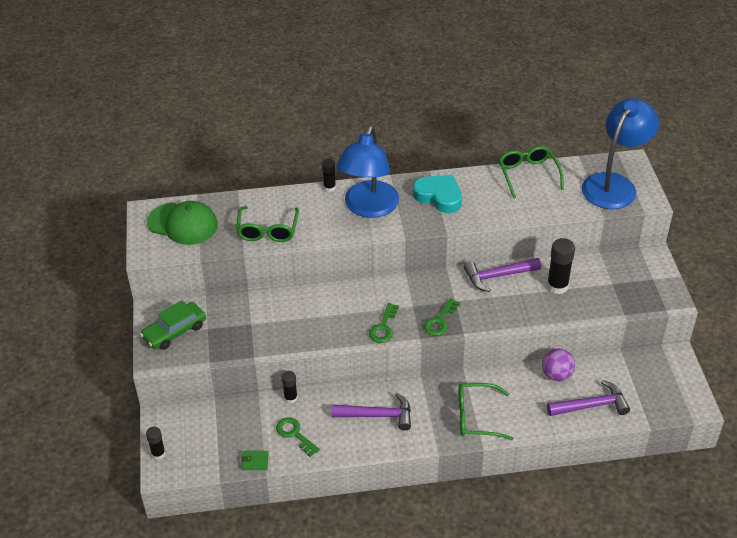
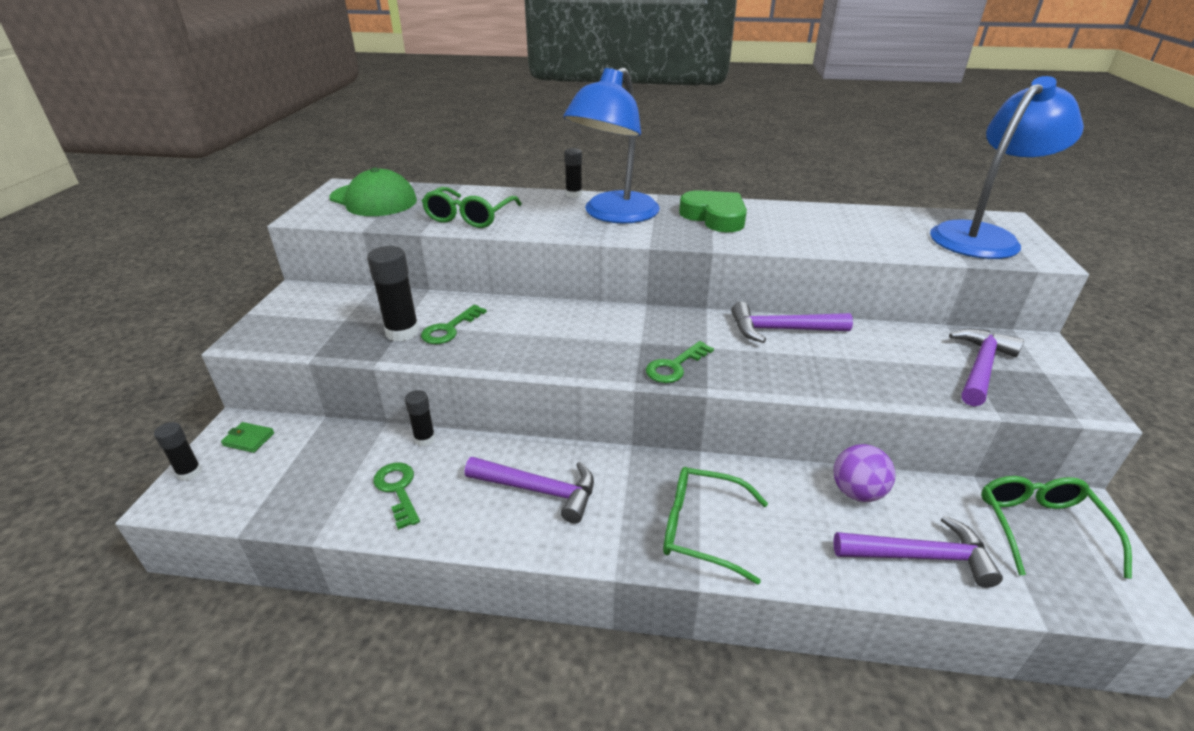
camera: 15 degrees right, 10 degrees down
green car [140,300,206,350] -> none
green wallet [241,451,269,470] -> green wallet moved to [221,422,274,453]
green key [369,303,399,343] -> green key moved to [421,305,487,344]
turquoise heart [413,175,462,213] -> green heart [679,190,747,232]
green glasses [499,146,564,198] -> green glasses moved to [981,476,1132,579]
black glue stick [547,238,575,294] -> black glue stick moved to [367,246,419,342]
none -> purple hammer [949,329,1024,406]

